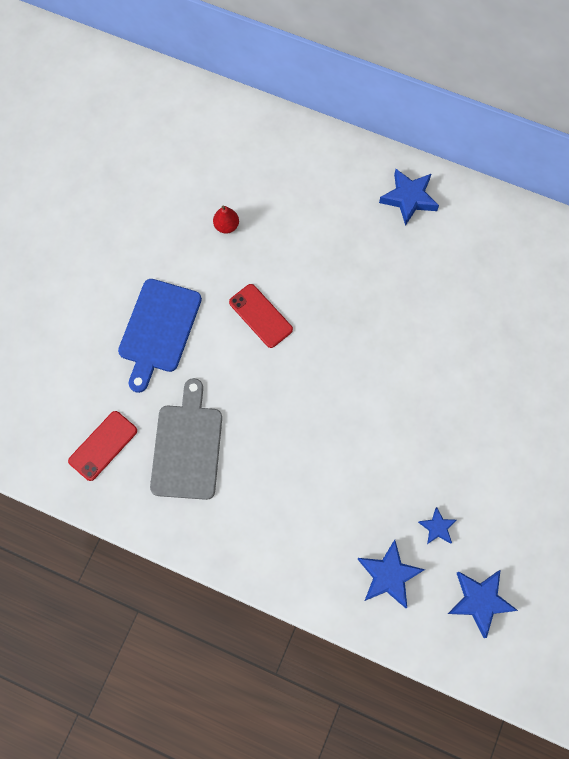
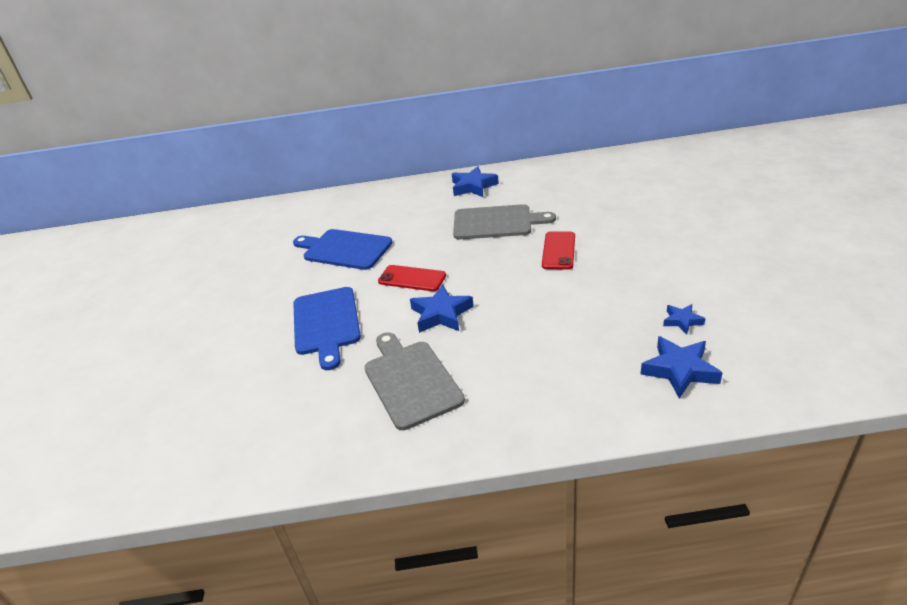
camera: 25 degrees left, 35 degrees down
red phone [68,411,137,481] -> red phone moved to [542,231,575,270]
red pear [213,206,239,234] -> blue cutting board [293,229,393,270]
blue star [448,570,518,638] -> blue star moved to [410,284,474,333]
none -> grey cutting board [453,204,556,239]

